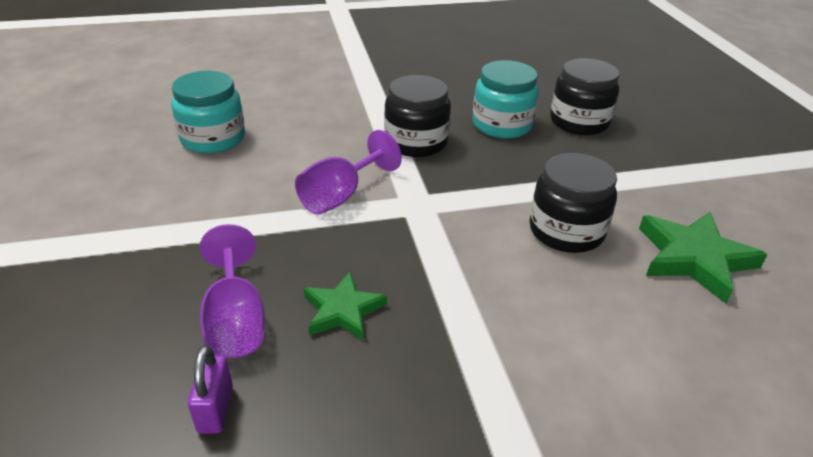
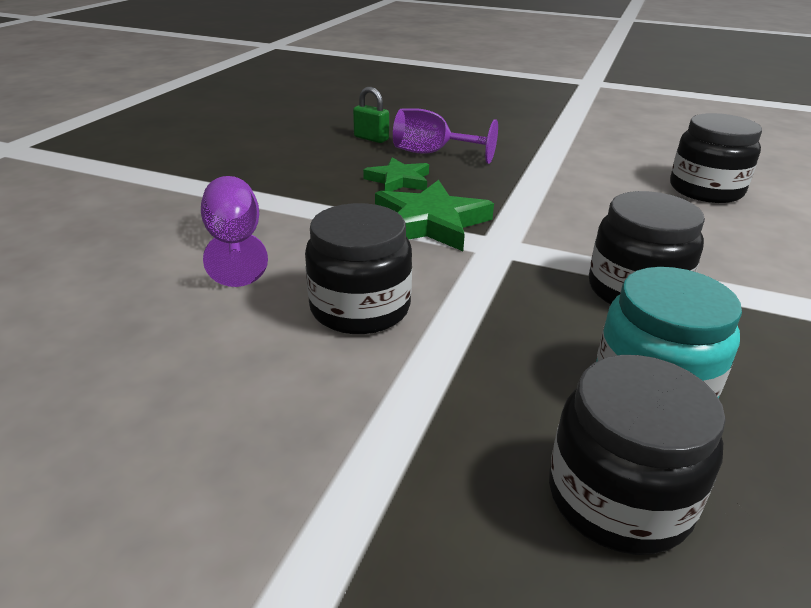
camera: 125 degrees right, 5 degrees down
turquoise jar [171,71,245,154] -> black jar [670,113,762,203]
purple padlock [188,345,233,434] -> green padlock [353,87,389,143]
purple goblet [295,130,402,214] -> purple goblet moved to [201,176,268,287]
green star [639,212,768,304] -> green star moved to [375,180,494,251]

